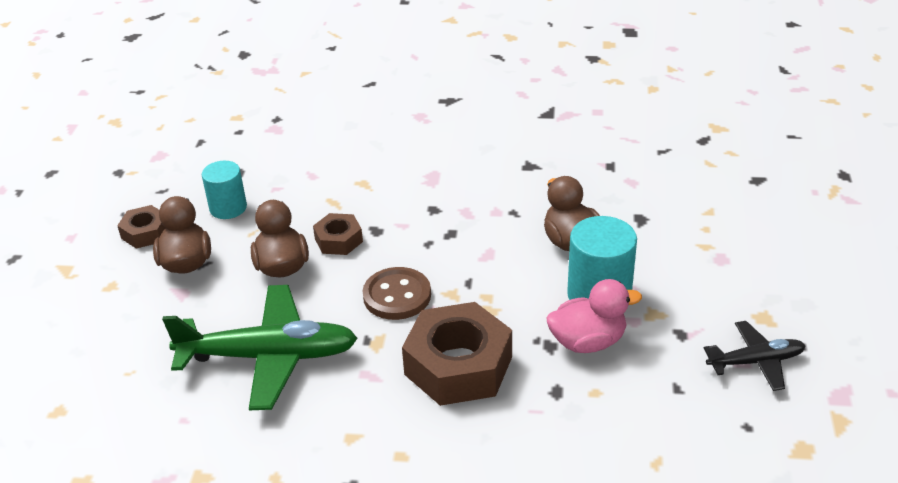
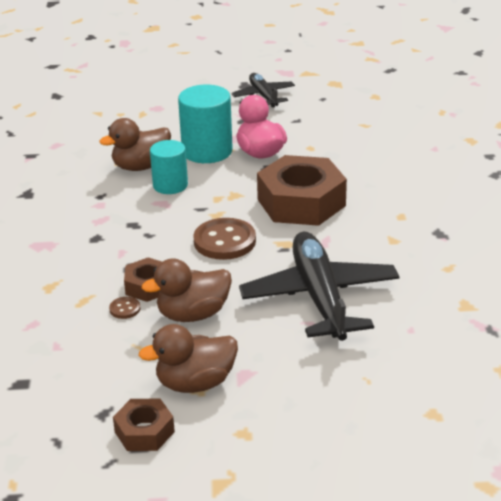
camera: 100 degrees left, 5 degrees down
green plane [162,285,358,410] -> black plane [239,232,400,341]
turquoise cylinder [202,161,247,219] -> turquoise cylinder moved to [150,140,188,194]
none -> brown button [109,297,140,319]

